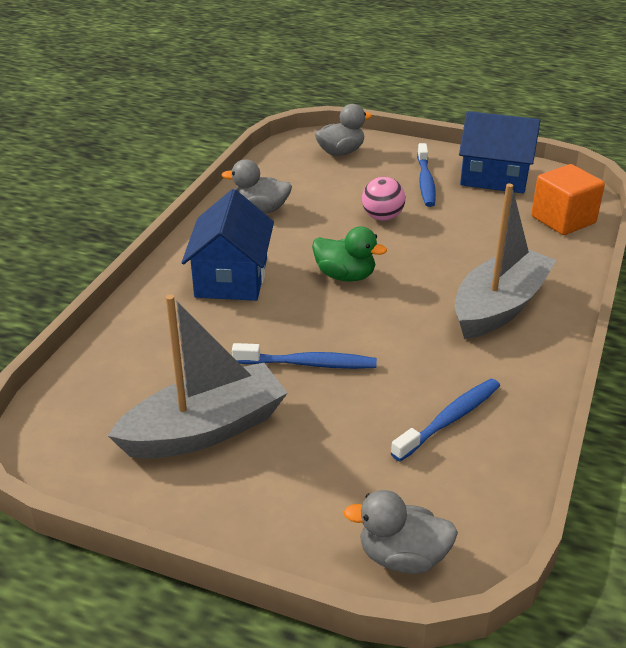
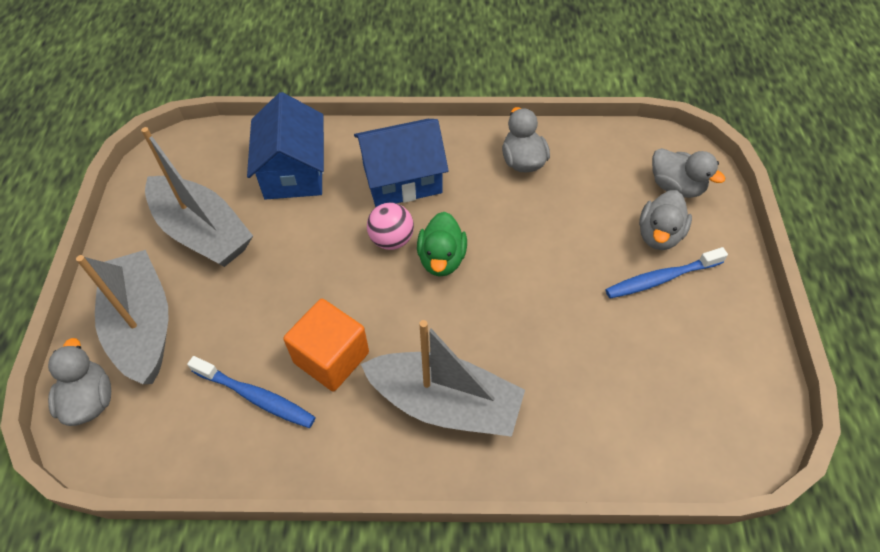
camera: 70 degrees right, 20 degrees up
blue toothbrush [232,343,377,369] -> none
pink ball [362,177,405,221] -> pink ball moved to [367,203,414,250]
blue house [459,111,541,193] -> blue house moved to [247,92,324,200]
orange cube [531,164,605,235] -> orange cube moved to [283,299,369,391]
none -> grey boat [76,250,169,384]
none -> grey duck [639,190,692,250]

